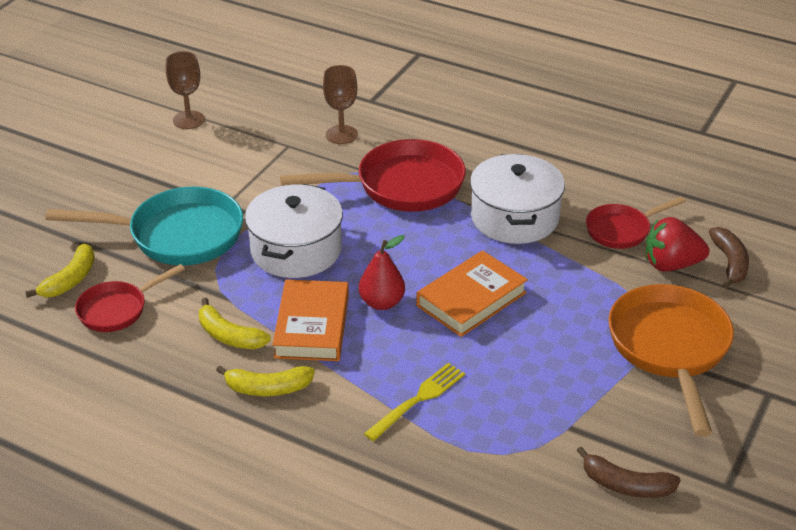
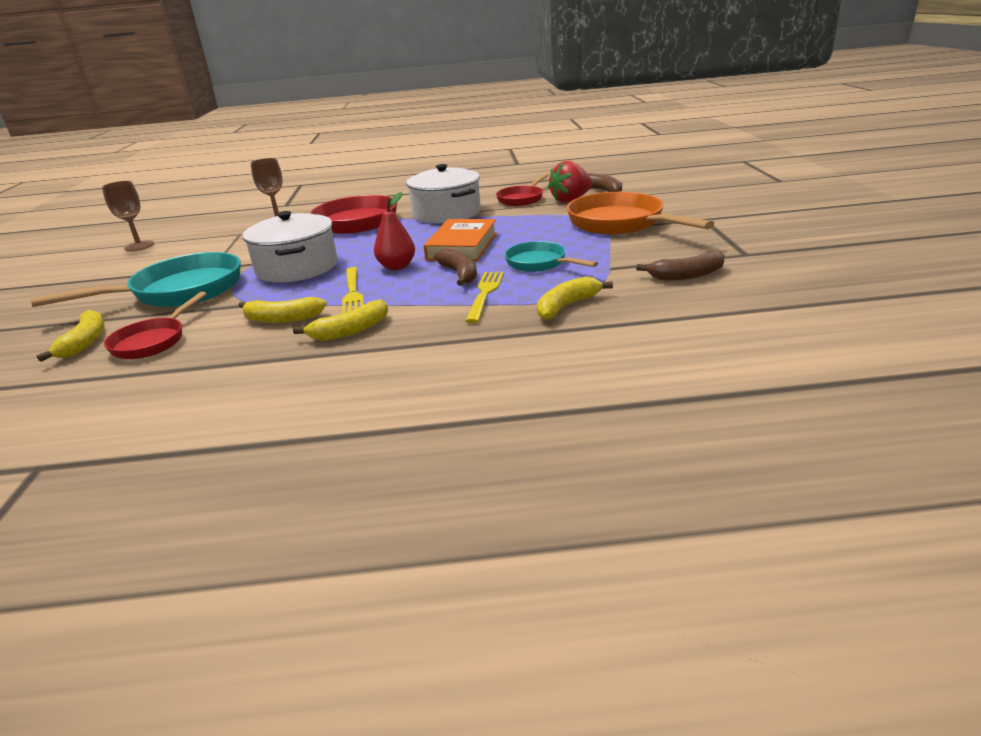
camera: 30 degrees left, 10 degrees down
orange book [272,279,349,361] -> yellow fork [342,267,364,314]
none -> brown banana [434,248,477,286]
none -> turquoise pan [504,241,598,272]
none -> yellow banana [537,277,613,320]

